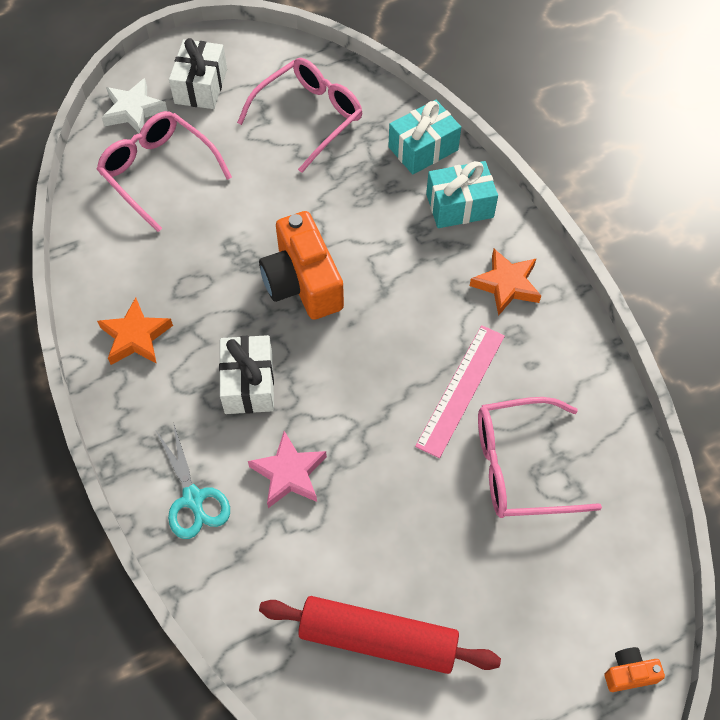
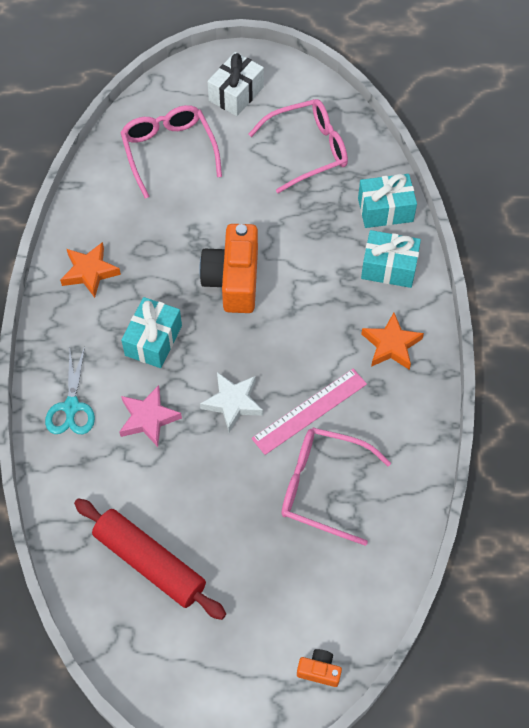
camera: 25 degrees right, 0 degrees up
white star [102,78,168,133] -> white star moved to [200,372,263,432]
white gift [219,335,274,414] -> turquoise gift [121,297,182,368]

